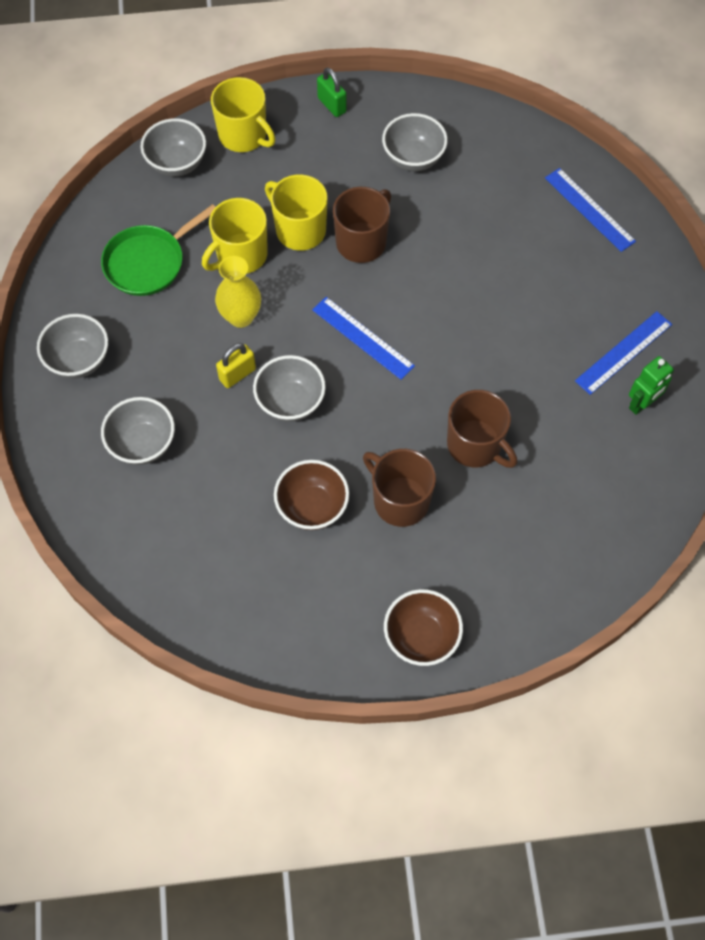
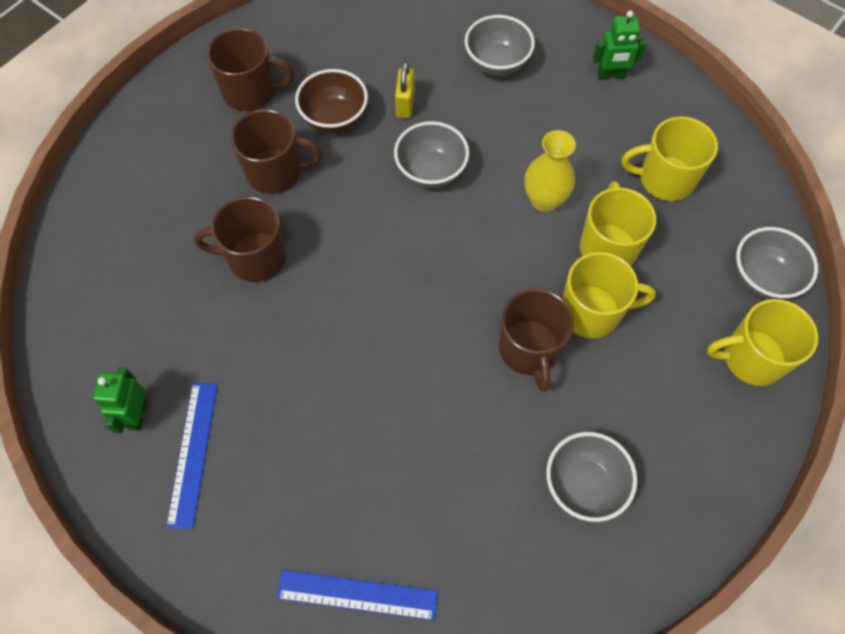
camera: 135 degrees right, 0 degrees up
grey bowl [37,314,108,379] -> green robot [593,11,647,80]
green pan [101,204,215,296] -> yellow mug [622,116,718,201]
yellow padlock [216,343,256,388] -> yellow padlock moved to [395,62,415,118]
blue ruler [312,297,415,380] -> none
green padlock [317,68,347,117] -> none
brown bowl [384,589,463,666] -> none
none -> brown mug [206,28,294,111]

